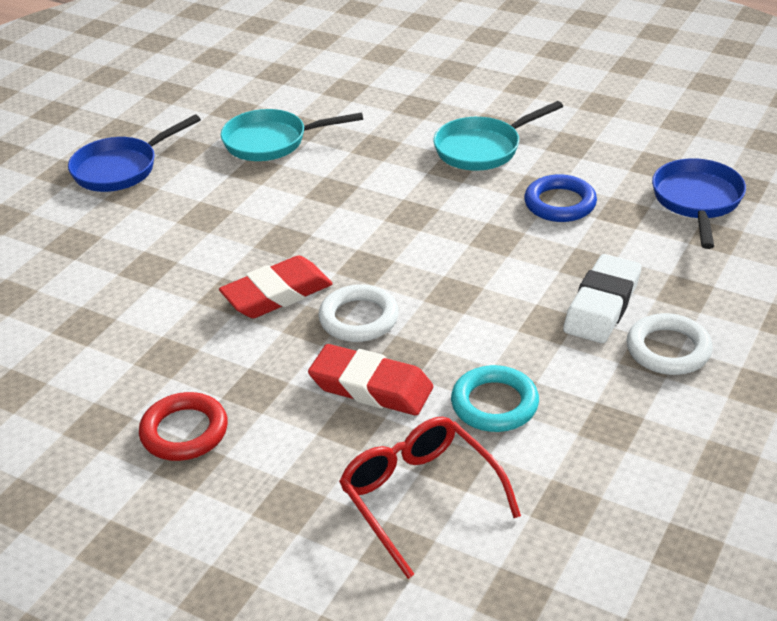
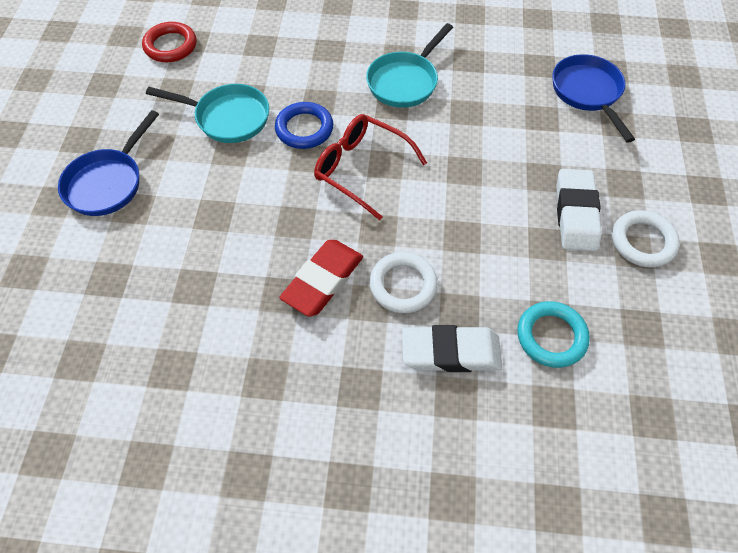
camera: 25 degrees left, 20 degrees up
red ring [139,392,228,461] -> red ring moved to [142,22,196,62]
turquoise pan [221,109,363,161] -> turquoise pan turned 135 degrees counterclockwise [146,84,269,143]
red eraser [308,344,433,415] -> white eraser [402,325,502,372]
red glasses [339,417,521,579] -> red glasses moved to [314,114,427,220]
blue ring [524,175,597,222] -> blue ring moved to [275,102,333,149]

